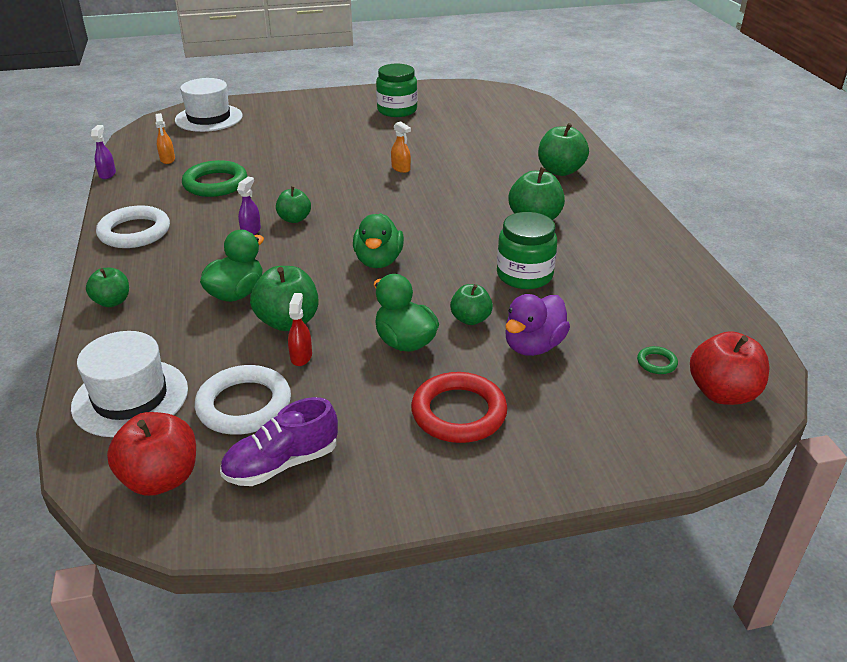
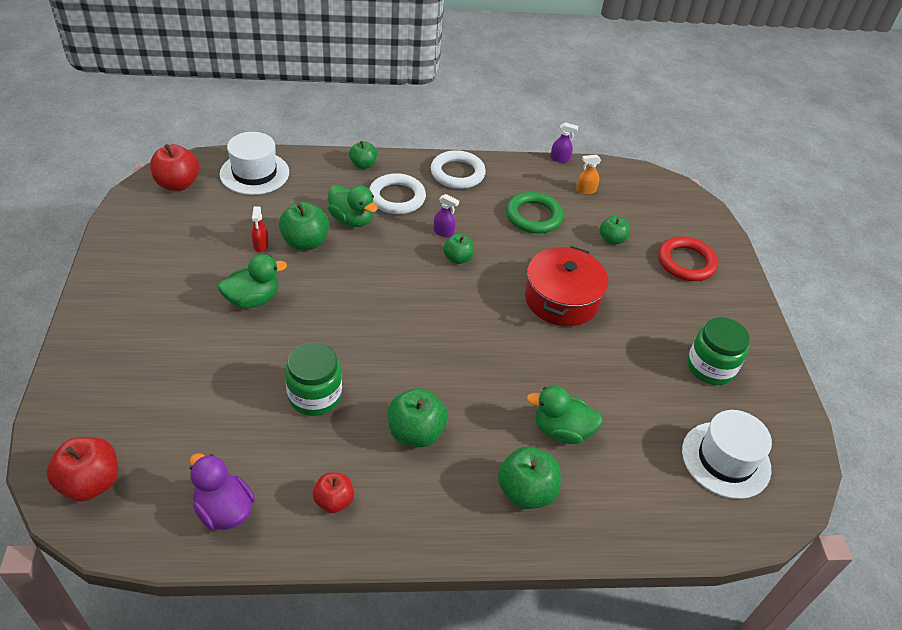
camera: 95 degrees right, 10 degrees up
white hat [175,78,243,132] -> white hat moved to [682,410,772,499]
white ring [195,365,291,435] -> white ring moved to [369,173,426,214]
purple shoe [220,397,338,486] -> none
red spray bottle [288,293,312,366] -> red spray bottle turned 75 degrees clockwise [251,206,269,252]
green duck [353,213,404,268] -> green duck moved to [527,386,603,444]
orange spray bottle [391,121,411,173] -> none
red ring [411,372,507,443] -> red ring moved to [658,237,718,281]
green apple [450,284,493,325] -> green apple moved to [600,216,630,245]
purple duck [505,294,570,356] -> purple duck moved to [190,453,255,530]
green ring [637,346,678,374] -> none
none -> red apple [313,473,354,513]
none -> red pot [525,246,609,326]

